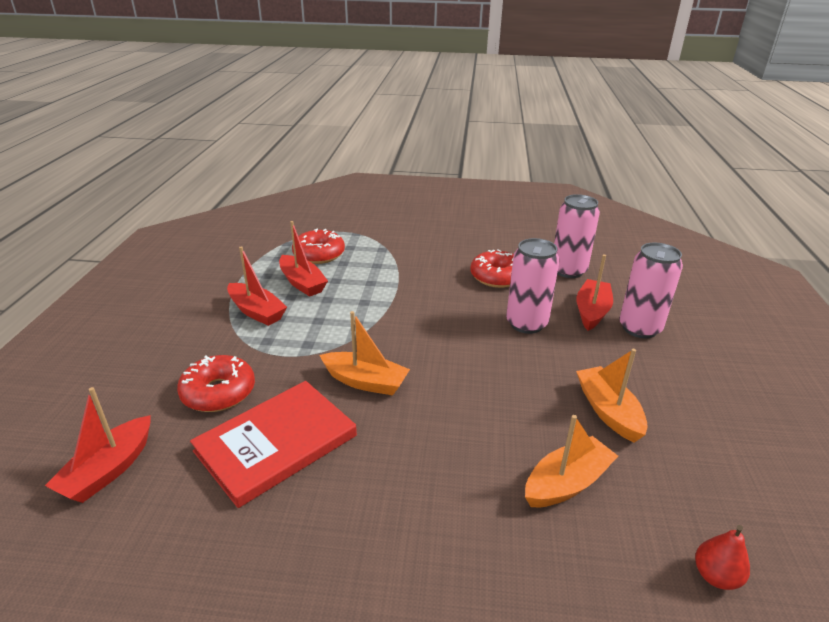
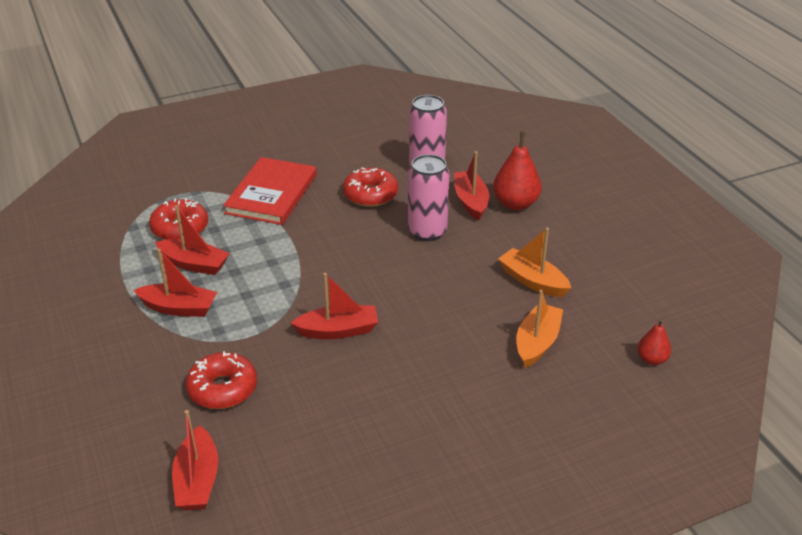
camera: 30 degrees left, 5 degrees up
red book [190,381,357,508] -> red book moved to [223,157,317,225]
orange boat [320,311,410,396] -> red boat [291,273,378,339]
pink can [619,242,683,339] -> red pear [493,132,542,210]

